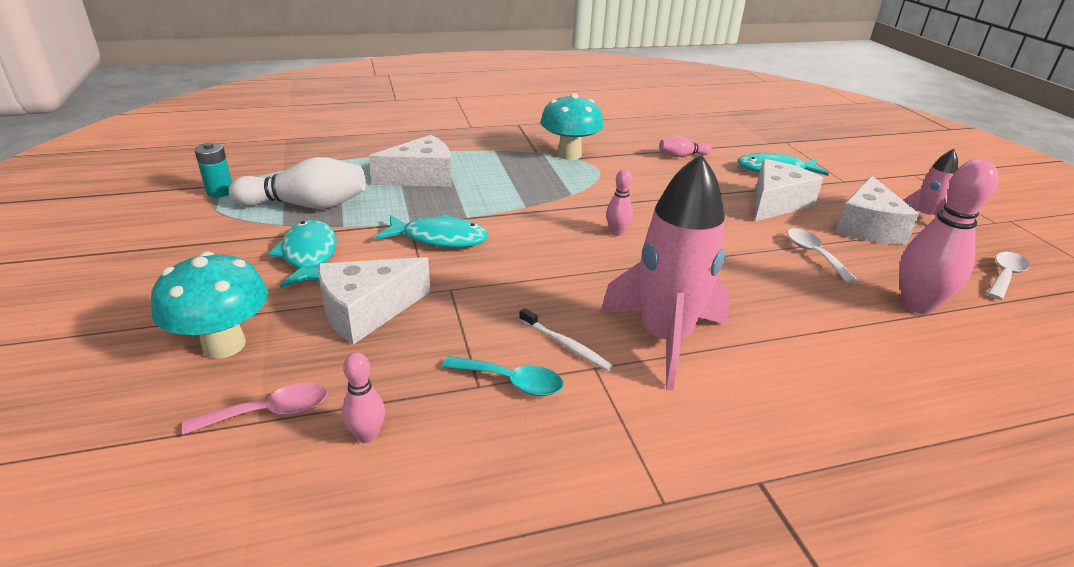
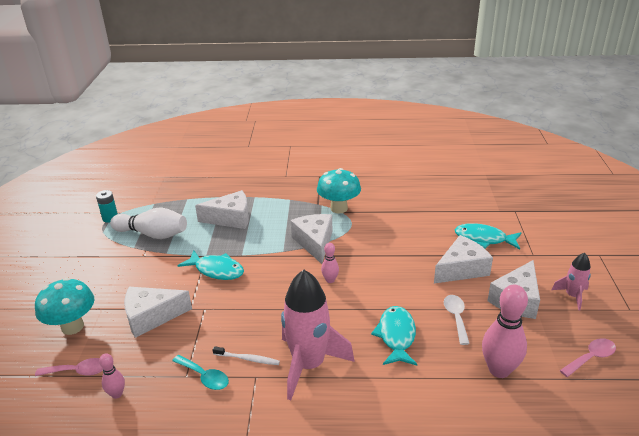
camera: 20 degrees right, 0 degrees up
turquoise fish [268,220,337,287] -> turquoise fish moved to [371,306,417,366]
white toothbrush [519,308,613,371] -> white toothbrush turned 45 degrees counterclockwise [212,346,280,365]
pink bowling pin [659,136,711,157] -> none
white spoon [987,252,1030,300] -> pink spoon [560,338,616,377]
none -> white cheese [291,214,332,264]

